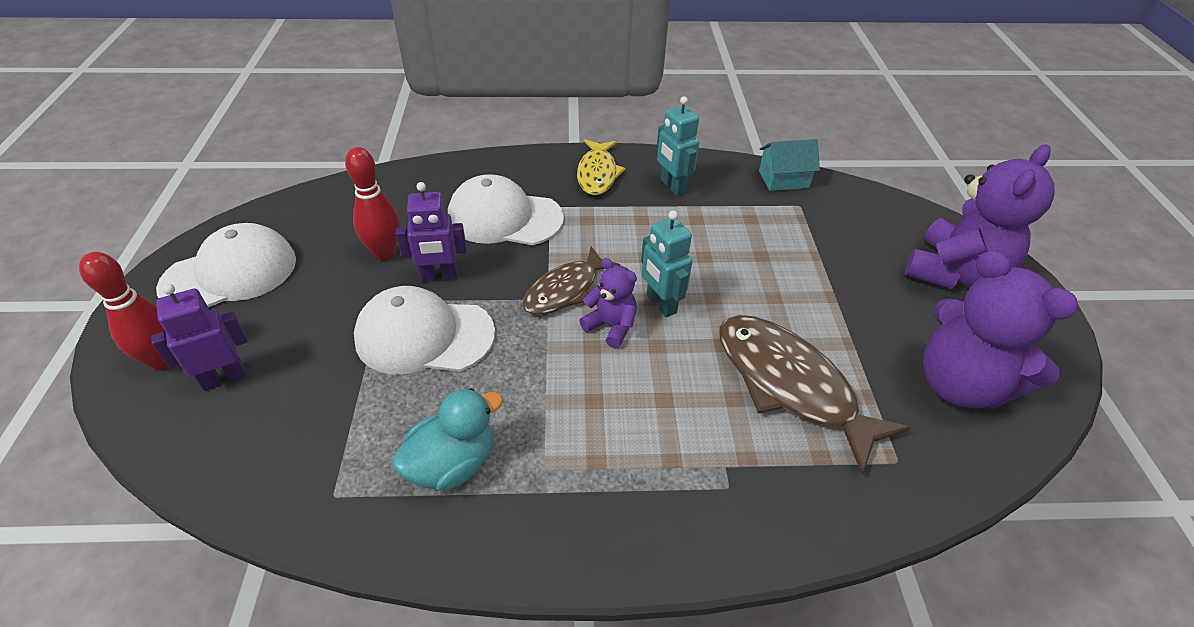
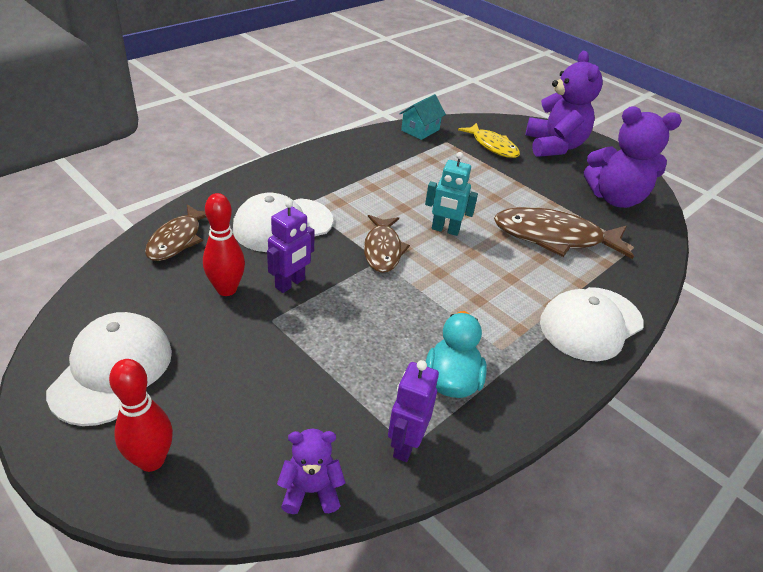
camera: 45 degrees left, 5 degrees down
purple robot [151,284,248,391] -> purple robot moved to [388,360,439,462]
white cap [354,286,495,374] -> white cap moved to [540,287,644,361]
yellow fish [577,139,626,195] -> yellow fish moved to [458,123,520,158]
purple teddy bear [579,258,637,348] -> purple teddy bear moved to [277,429,345,514]
turquoise robot [657,96,699,196] -> none
none -> brown fish [145,204,206,261]

